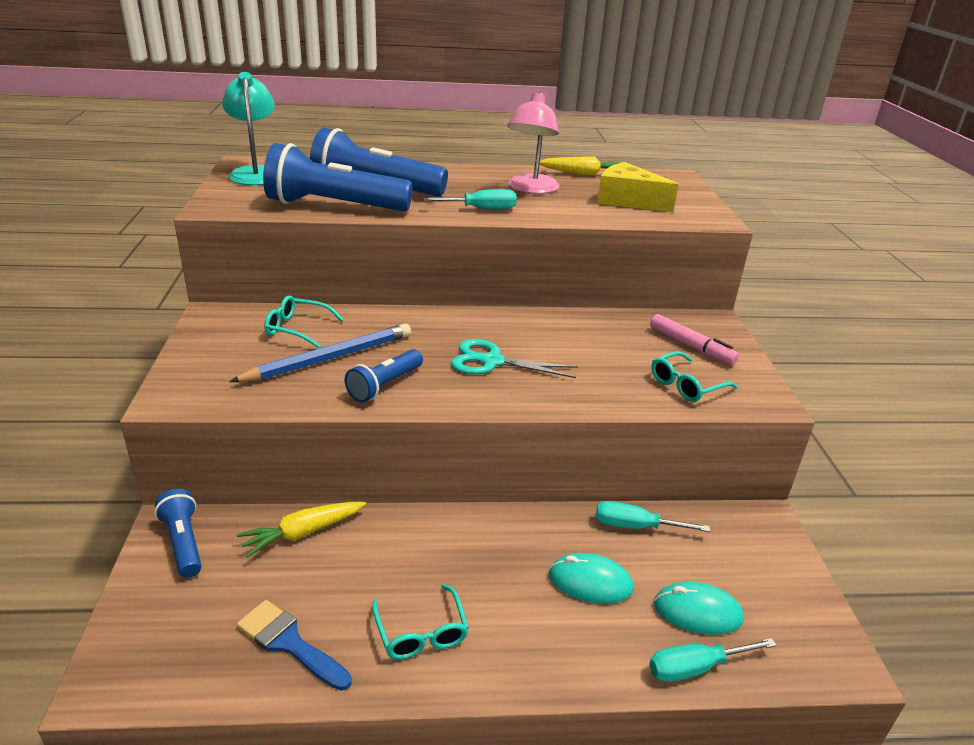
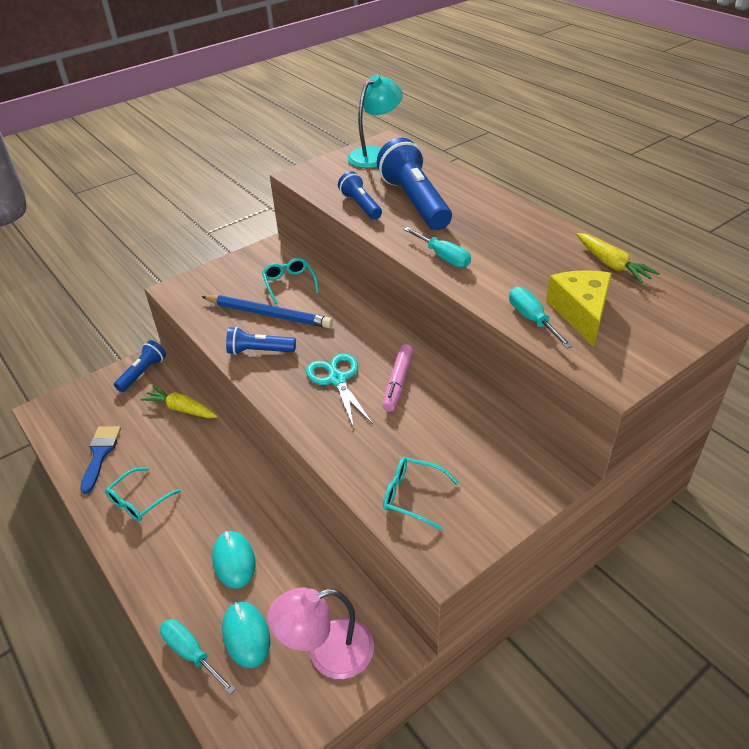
camera: 60 degrees right, 10 degrees up
blue flashlight [263,143,413,211] -> blue flashlight [338,171,382,220], size x0.54
pink lamp [508,92,560,194] -> pink lamp moved to [267,587,374,679]
turquoise screwdriver [596,501,710,532] -> turquoise screwdriver moved to [509,287,573,349]
pink marker [650,314,739,365] -> pink marker moved to [383,344,413,412]

